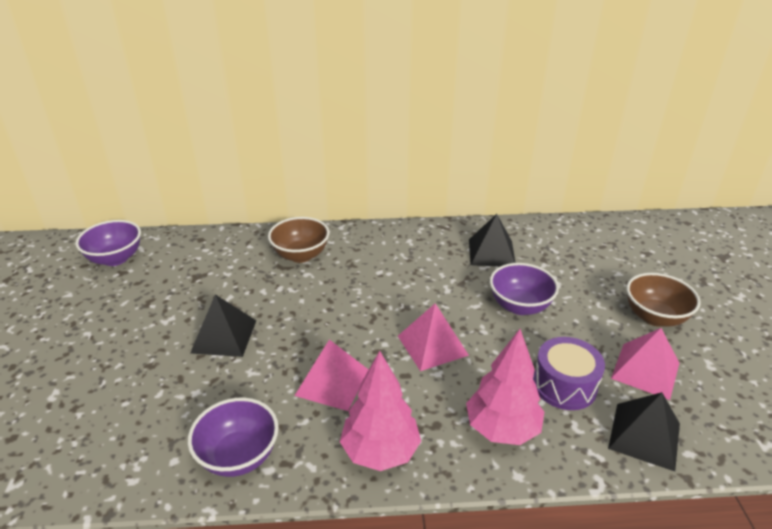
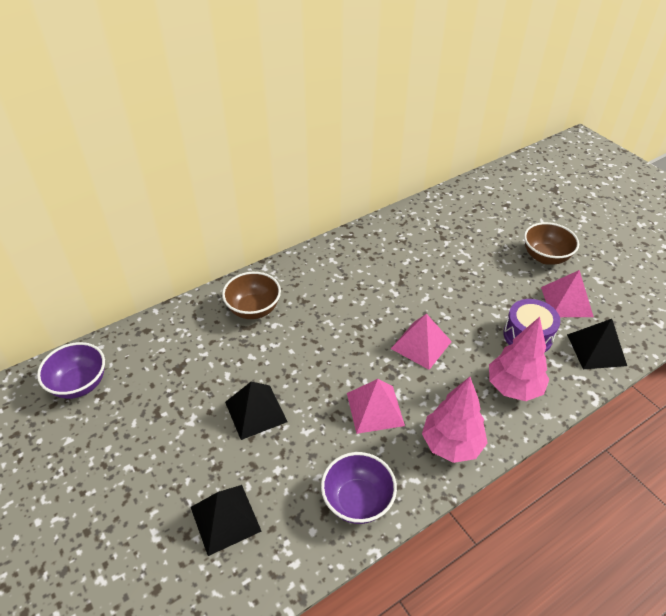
camera: 30 degrees left, 10 degrees up
black pyramid [469,214,516,266] -> black pyramid moved to [191,485,262,556]
purple bowl [490,263,559,315] -> none

